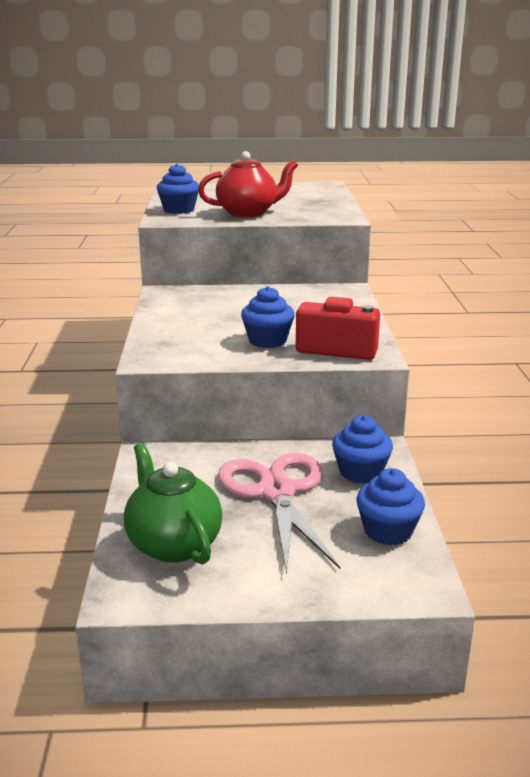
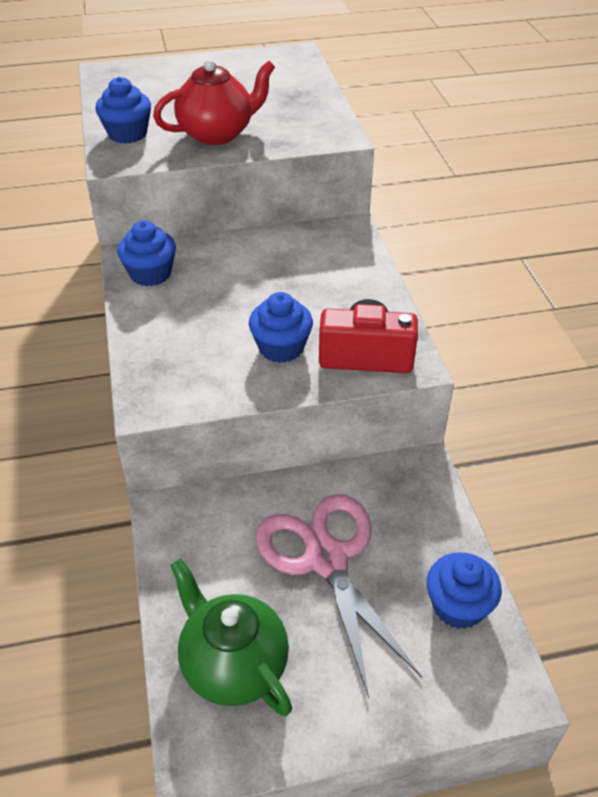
camera: 10 degrees left, 20 degrees up
blue cupcake [332,415,393,484] -> blue cupcake moved to [117,220,176,286]

